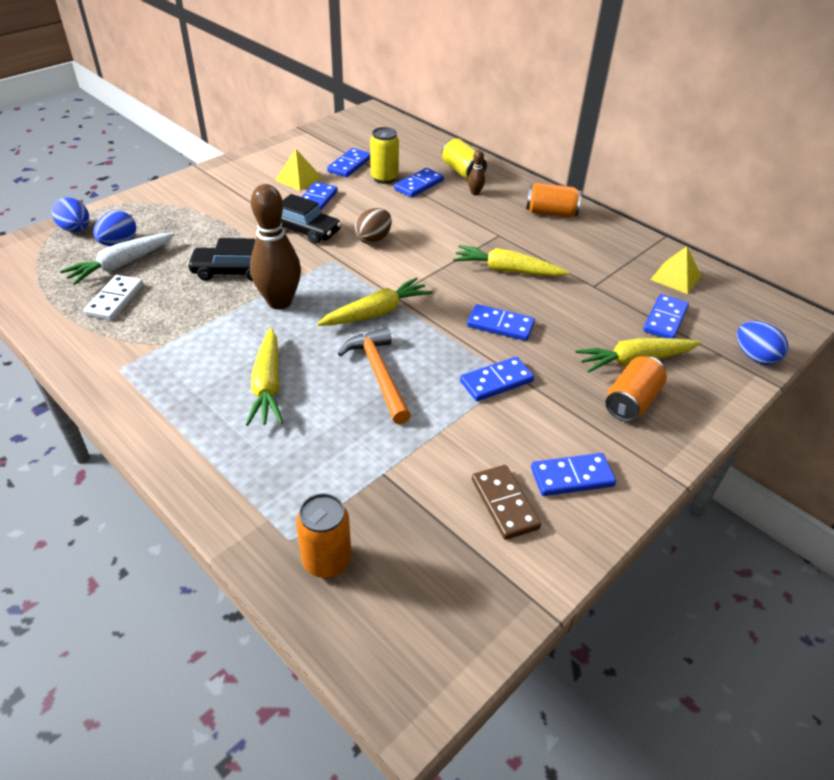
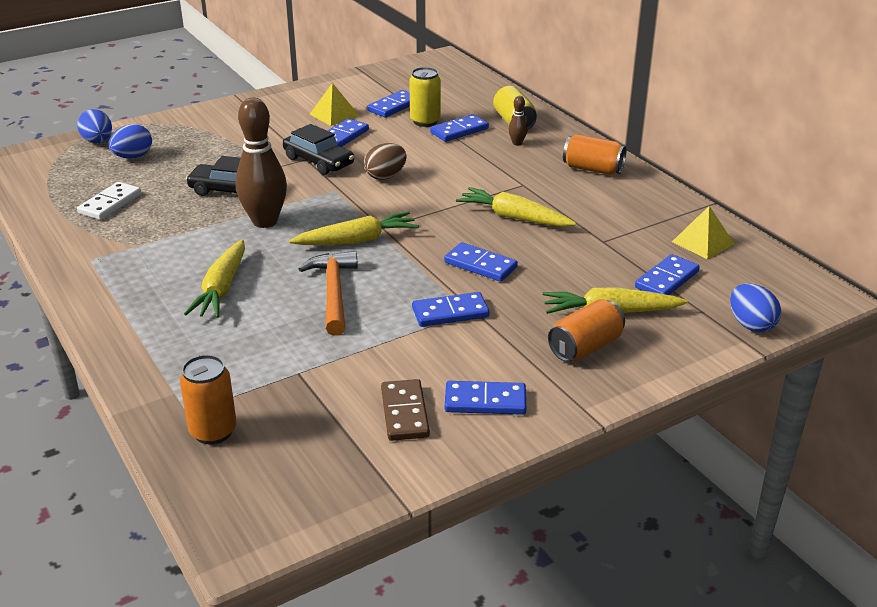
camera: 15 degrees right, 10 degrees down
white carrot [60,233,175,285] -> none

